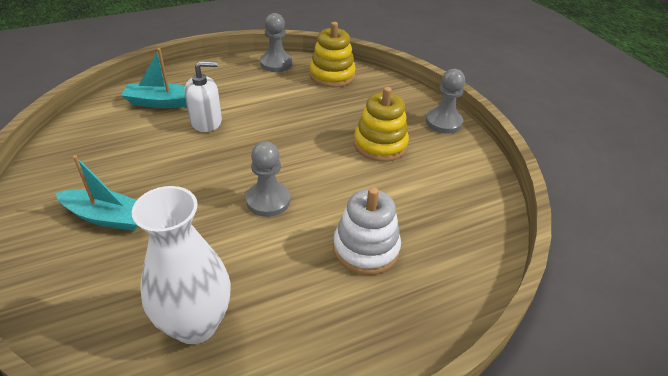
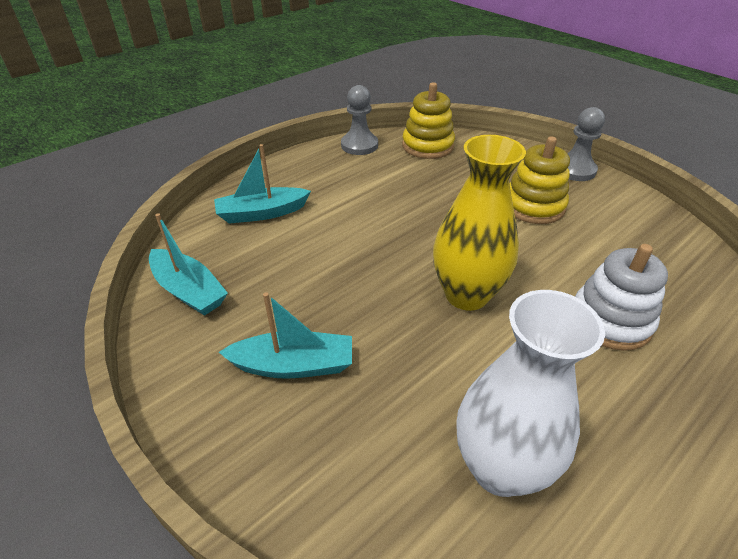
camera: 15 degrees left, 0 degrees up
white soap dispenser [185,61,222,132] -> none
grey pawn [246,141,291,217] -> yellow vase [433,135,526,311]
none -> turquoise boat [149,213,228,316]

